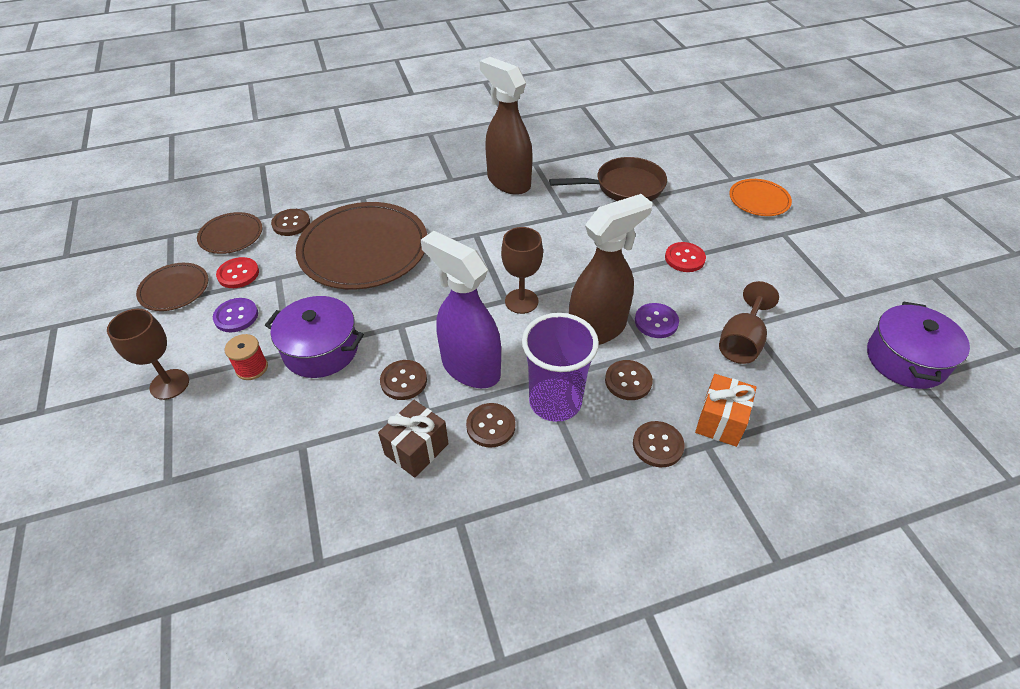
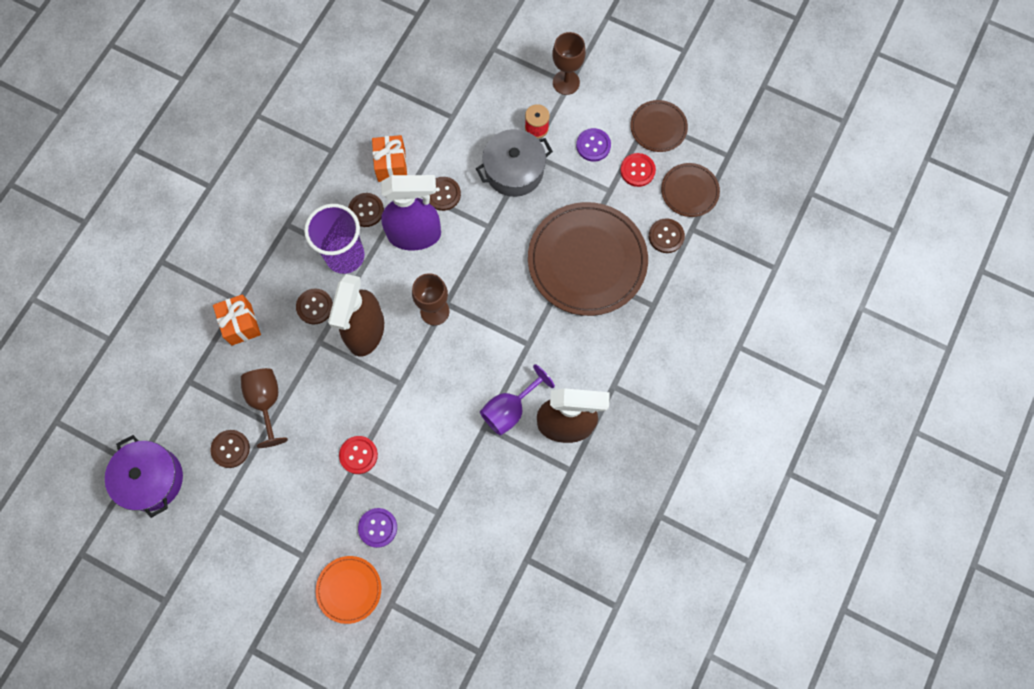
camera: 135 degrees right, 25 degrees up
purple pot [265,296,364,378] -> grey pot [476,129,553,197]
brown gift [378,400,449,478] -> orange gift [372,135,407,182]
brown pan [549,157,667,201] -> none
brown button [633,421,685,467] -> brown button moved to [210,430,250,468]
purple button [635,303,679,338] -> purple button moved to [358,508,397,548]
none -> purple goblet [480,364,555,436]

